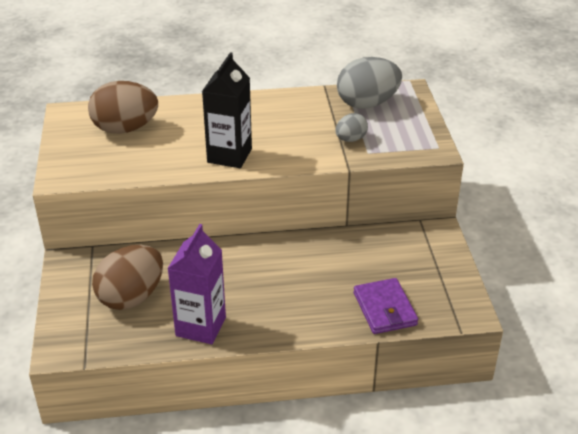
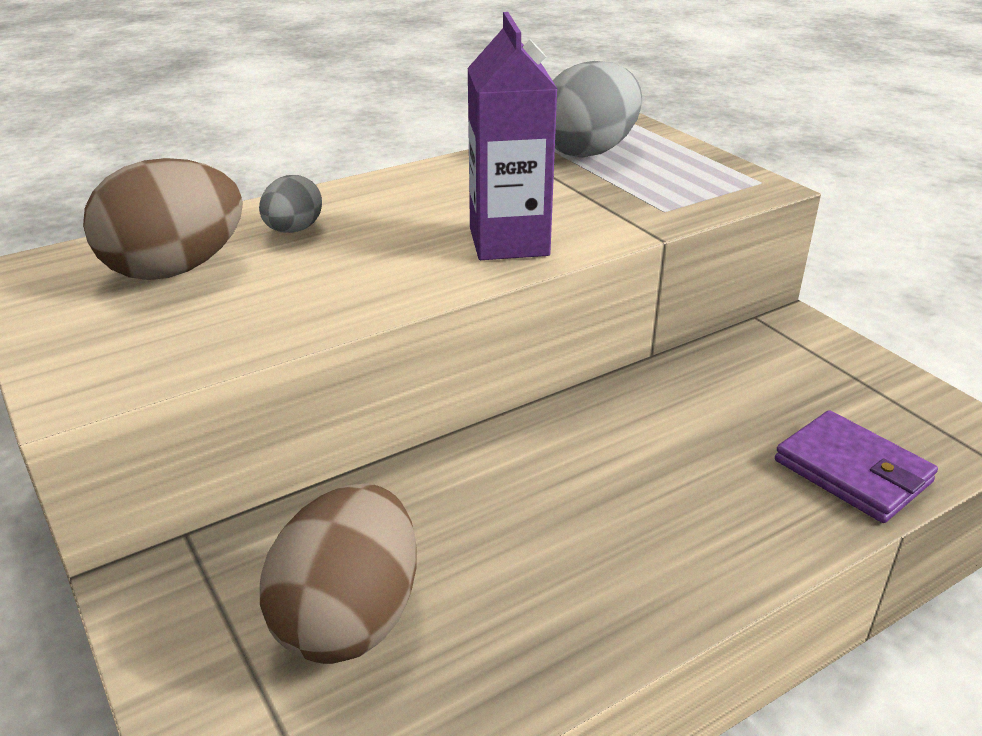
camera: 25 degrees left, 5 degrees down
purple carton [167,224,226,344] -> purple carton moved to [467,12,557,260]
black carton [202,52,252,168] -> none
grey egg [335,113,368,142] -> grey egg moved to [259,175,322,233]

